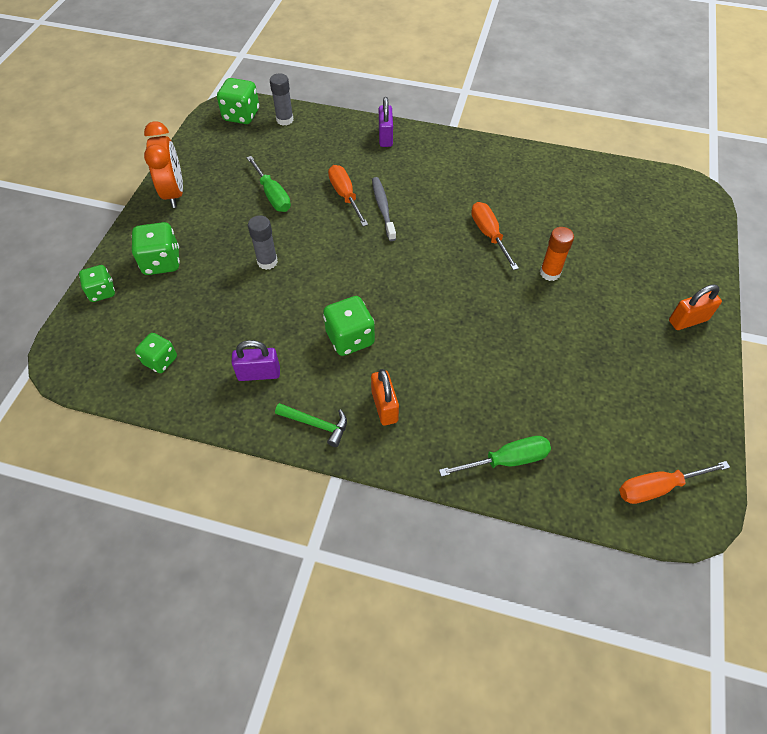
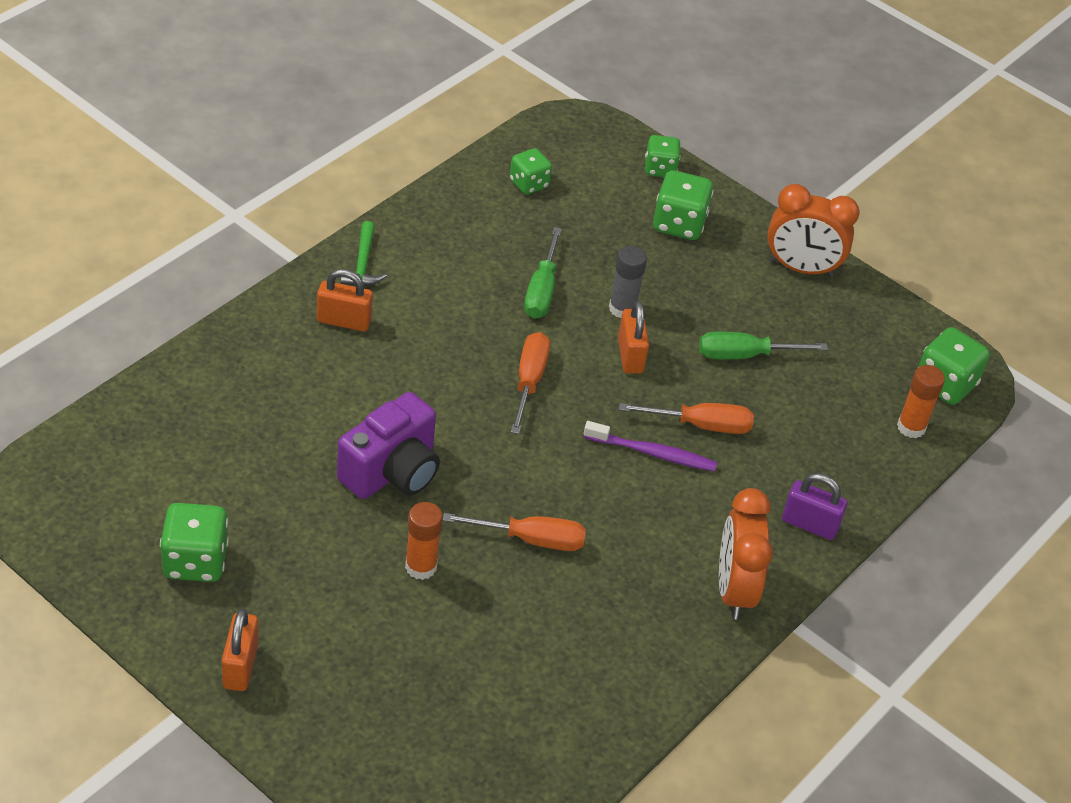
camera: 110 degrees right, 10 degrees down
purple padlock [232,340,280,381] -> none
grey glue stick [270,73,294,126] -> orange glue stick [897,365,945,438]
green hammer [275,403,347,447] -> green hammer turned 45 degrees counterclockwise [340,221,387,286]
green dice [323,296,375,356] -> green dice moved to [160,503,229,582]
grey toothbrush [372,177,396,241] -> purple toothbrush [584,421,717,472]
green screwdriver [439,436,551,477] -> green screwdriver moved to [524,227,562,319]
orange screwdriver [619,461,730,504] -> orange screwdriver moved to [511,332,550,434]
none -> purple camera [337,392,440,499]
none -> orange padlock [618,301,649,374]
none -> orange clock [719,488,773,620]

